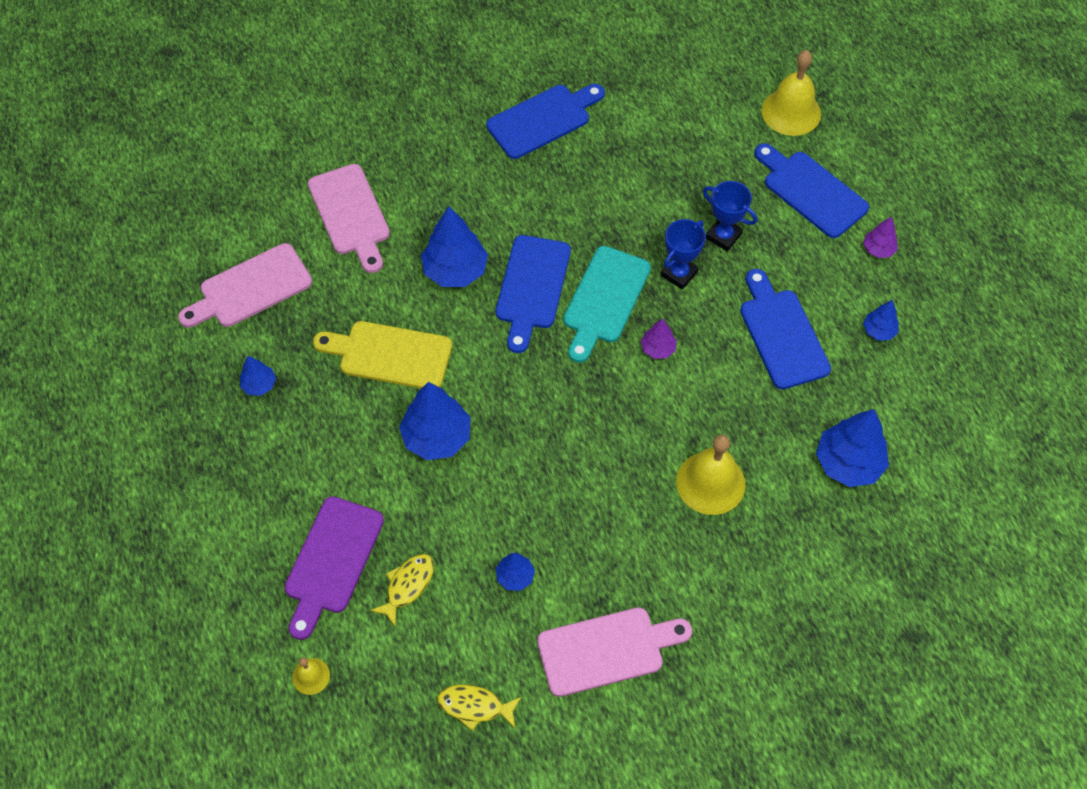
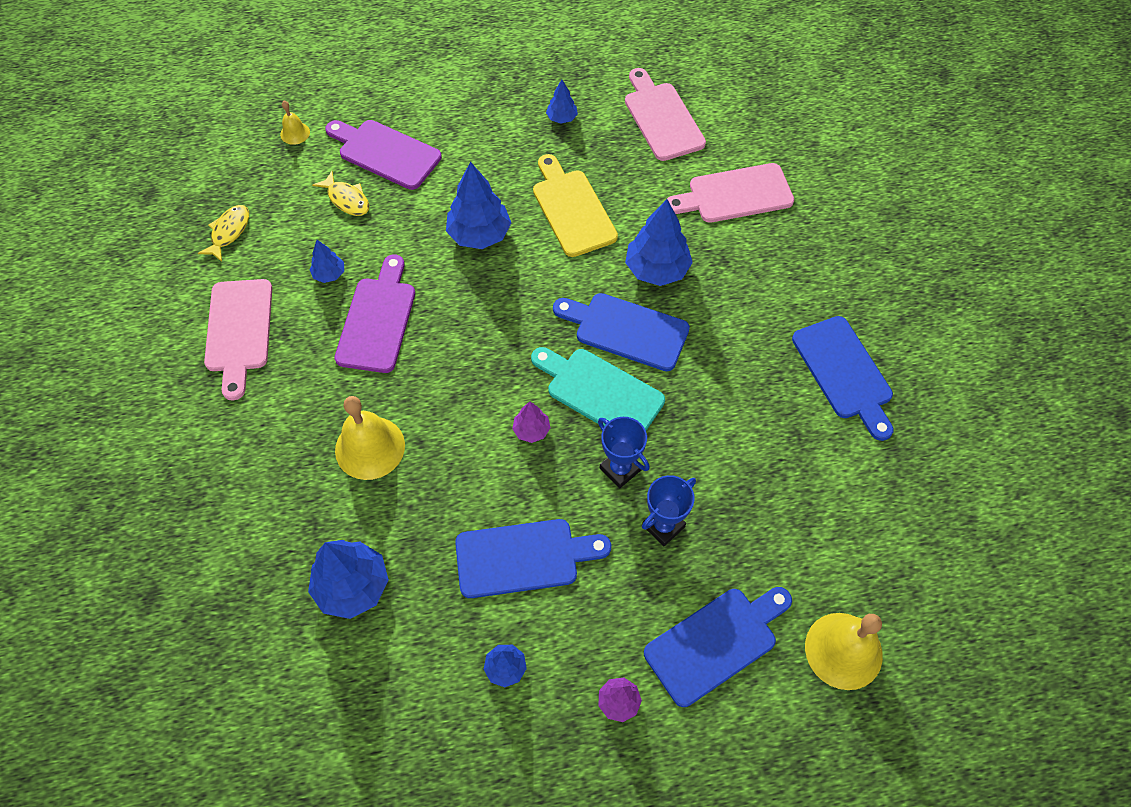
camera: 100 degrees right, 0 degrees up
yellow cutting board [313,321,452,388] -> yellow cutting board turned 45 degrees counterclockwise [533,154,618,257]
none -> purple cutting board [334,255,415,373]

